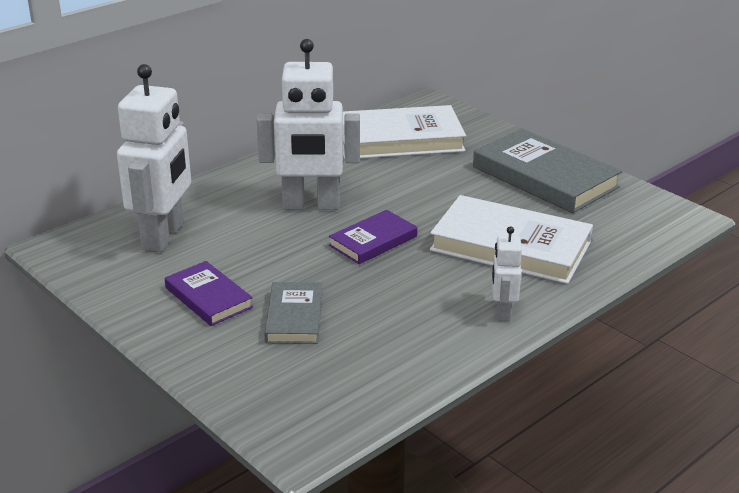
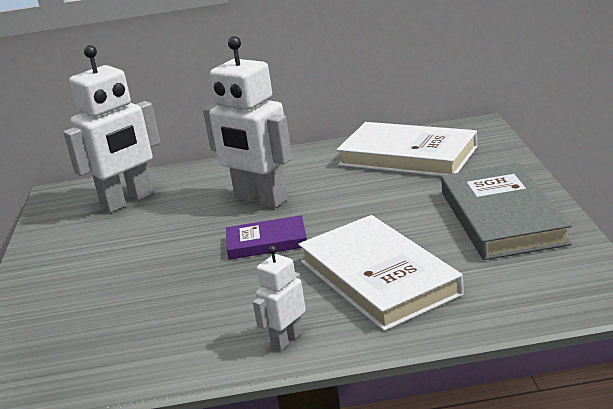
camera: 40 degrees right, 5 degrees down
purple book [165,261,253,326] -> none
grey book [264,282,322,344] -> none

